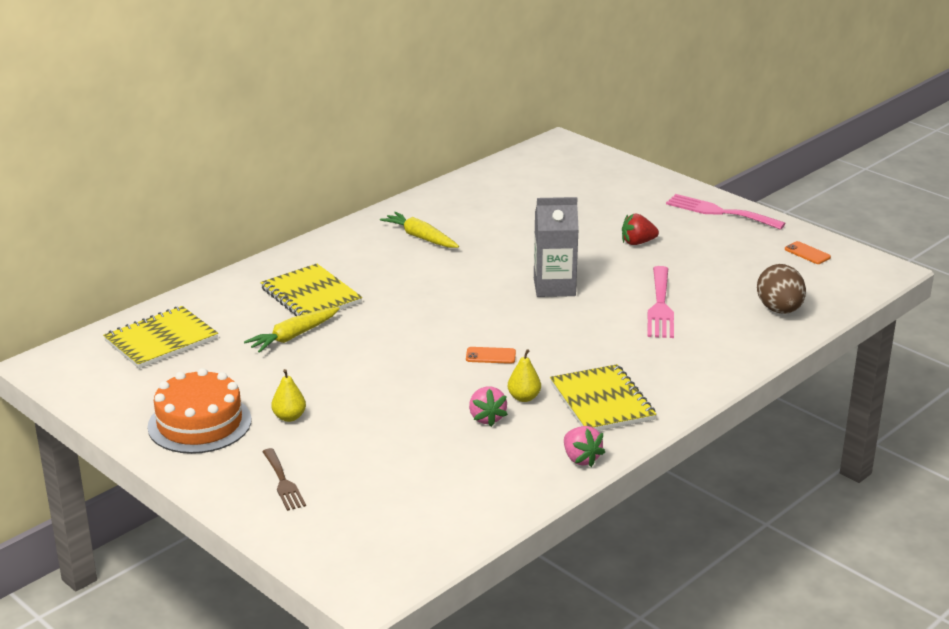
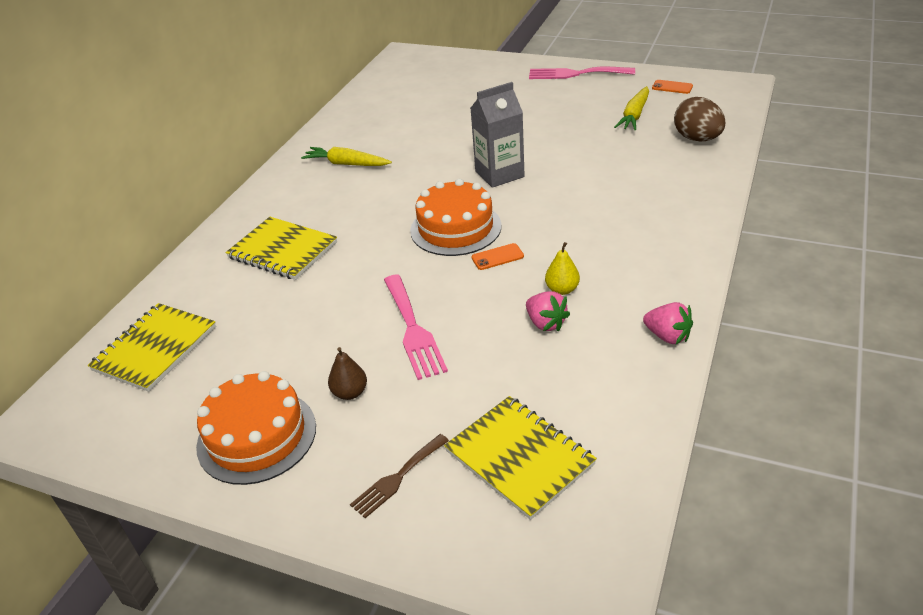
camera: 20 degrees left, 10 degrees up
yellow carrot [244,307,340,353] -> yellow carrot moved to [614,86,649,130]
brown fork [262,448,306,511] -> brown fork turned 90 degrees clockwise [350,434,449,518]
yellow pear [271,369,306,422] -> brown pear [328,347,367,400]
yellow notebook [550,364,656,431] -> yellow notebook moved to [444,396,597,520]
red strawberry [622,214,659,245] -> none
pink fork [647,266,674,338] -> pink fork moved to [384,275,448,380]
none -> orange cake [410,179,502,256]

